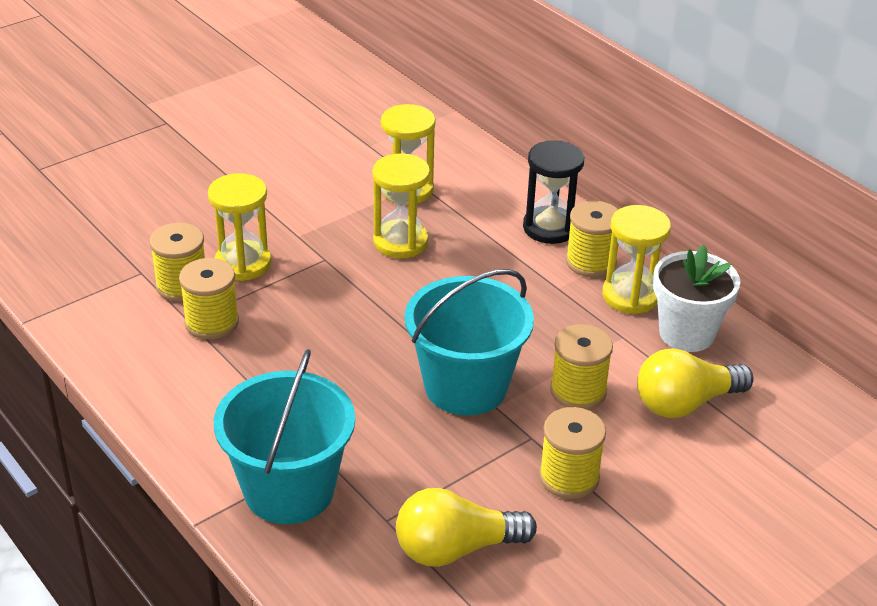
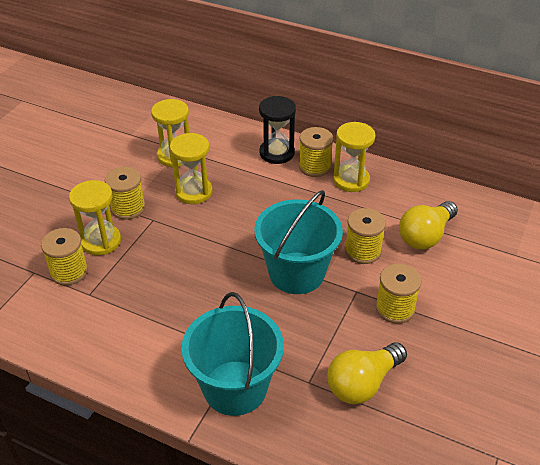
camera: 25 degrees left, 5 degrees up
yellow spool [179,258,239,340] -> yellow spool moved to [105,167,146,220]
white flower pot [653,245,740,352] -> none

